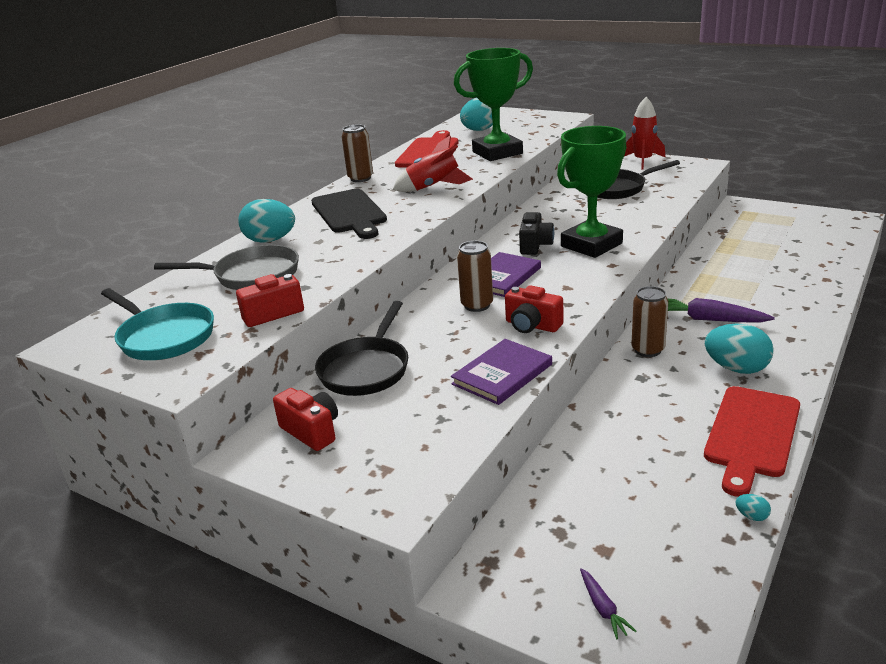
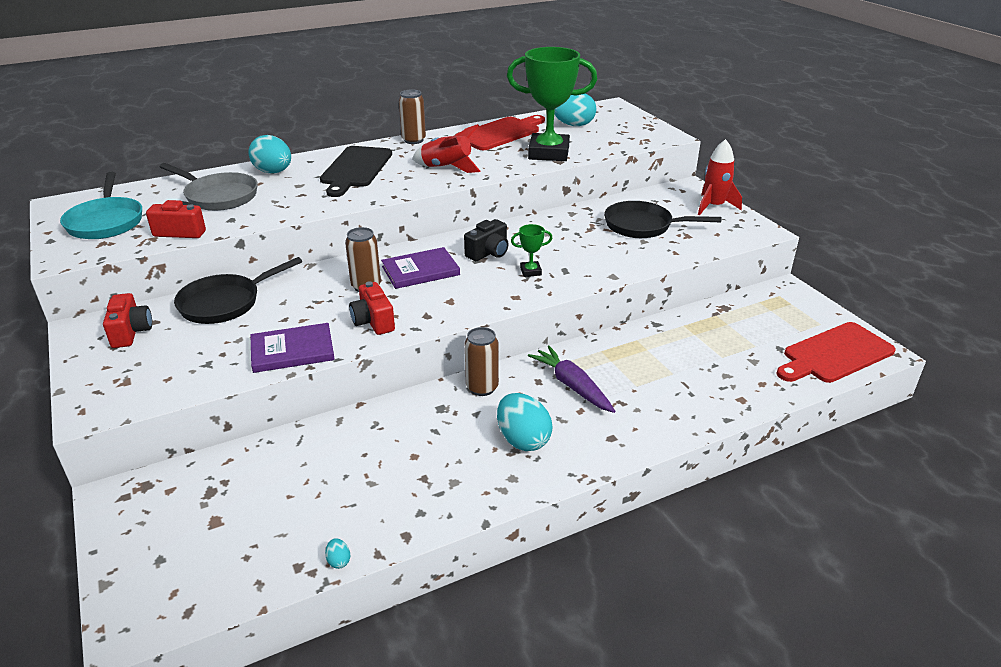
camera: 30 degrees right, 5 degrees up
green trophy [557,126,626,258] -> green trophy [511,224,552,277], size x0.41
purple carrot [580,568,637,639] -> none
red cutting board [704,386,800,497] -> red cutting board moved to [776,322,896,383]

